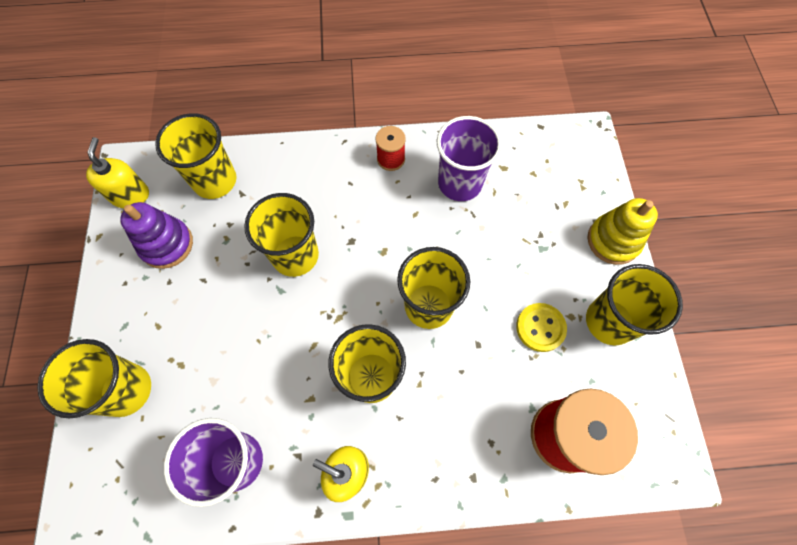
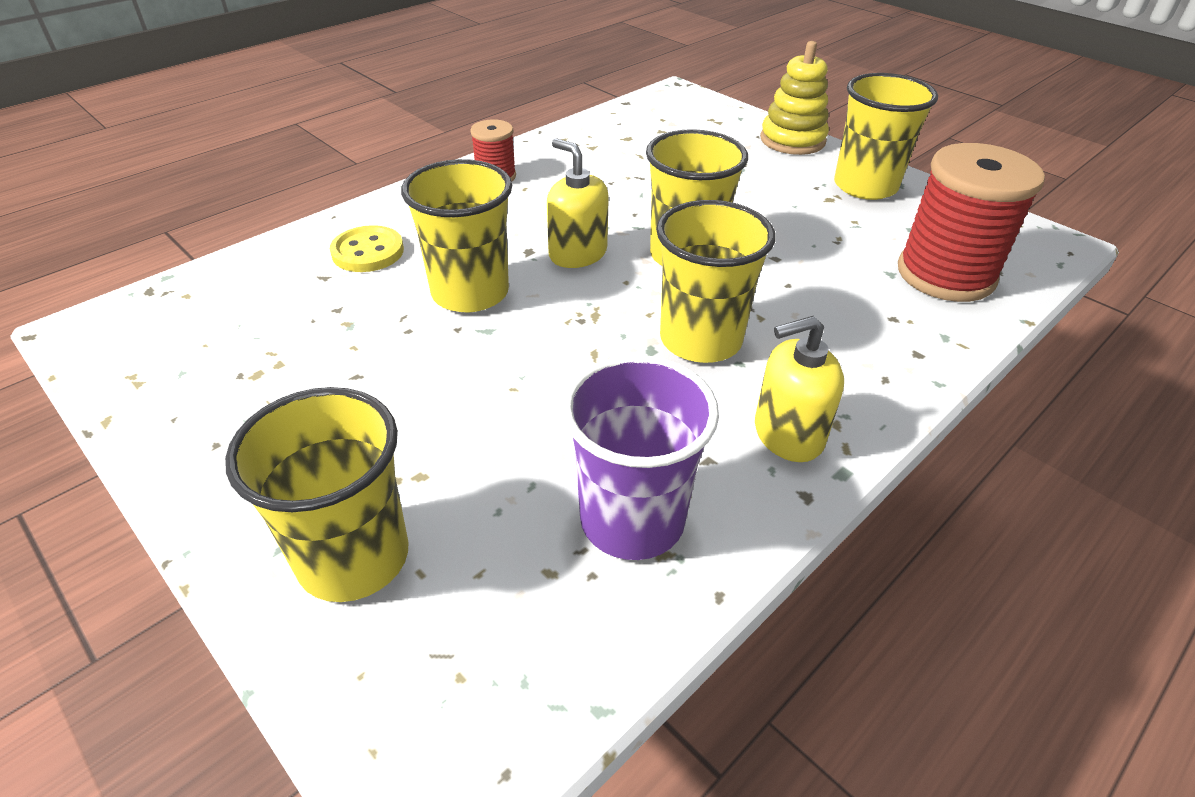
camera: 40 degrees left, 25 degrees down
yellow soap dispenser [86,137,149,208] -> yellow soap dispenser moved to [547,138,609,268]
purple stacking toy [120,202,193,269] -> none
yellow cup [155,113,237,199] -> none
purple cup [437,116,502,201] -> none
yellow button [516,303,567,352] -> yellow button moved to [330,225,404,272]

